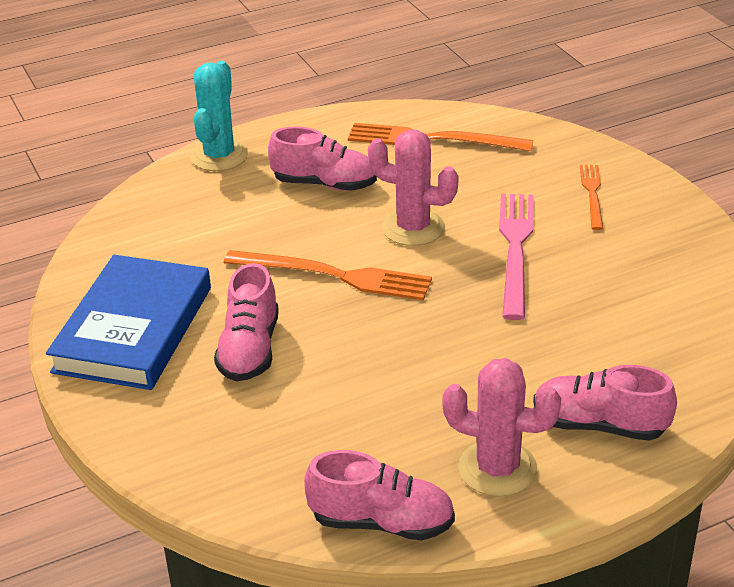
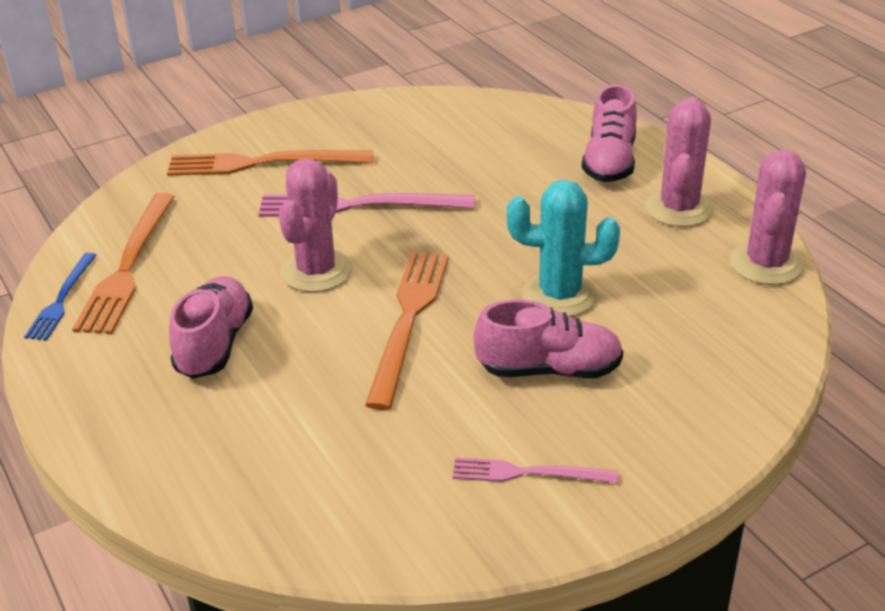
camera: 95 degrees left, 0 degrees up
blue book [46,255,211,390] -> pink fork [453,457,619,483]
turquoise cactus [190,61,248,171] -> turquoise cactus moved to [507,180,620,317]
pink shoe [304,450,455,540] -> pink cactus [730,150,806,285]
orange fork [580,165,603,230] -> orange fork [167,150,373,176], size x1.72
none -> blue fork [24,253,97,340]

